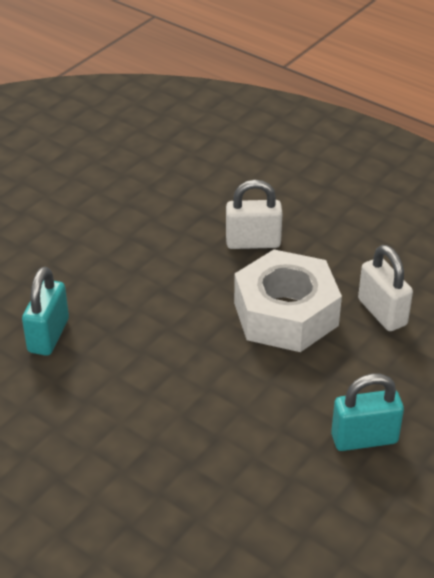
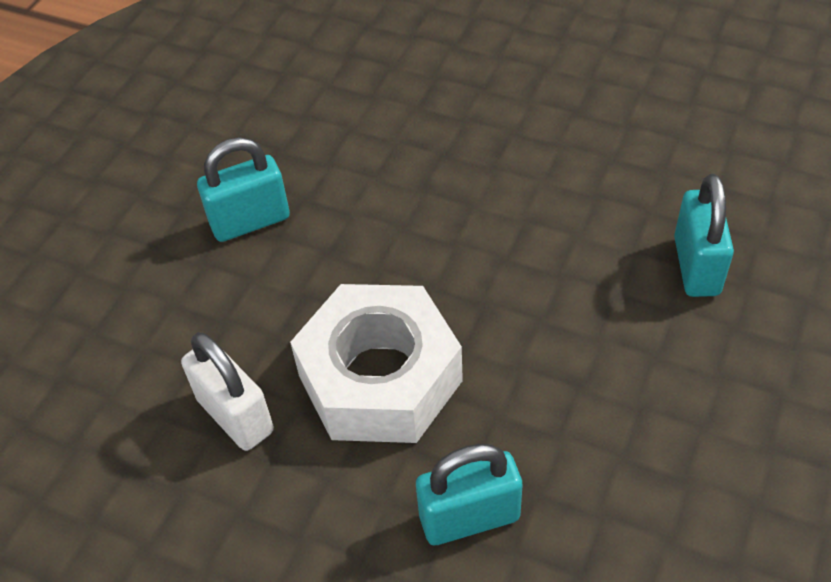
camera: 170 degrees right, 10 degrees up
white padlock [226,180,283,249] -> turquoise padlock [416,444,523,545]

